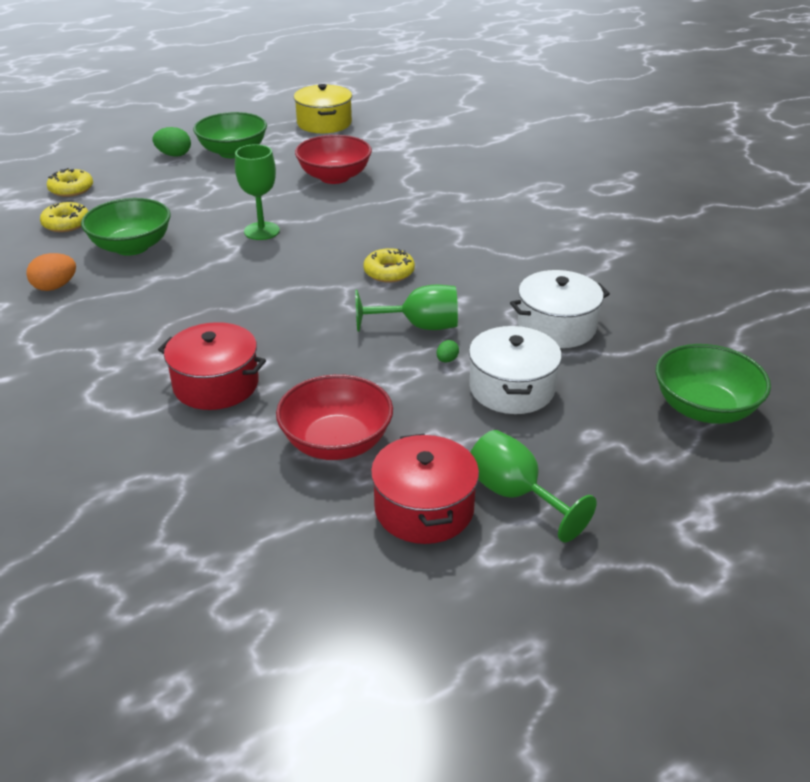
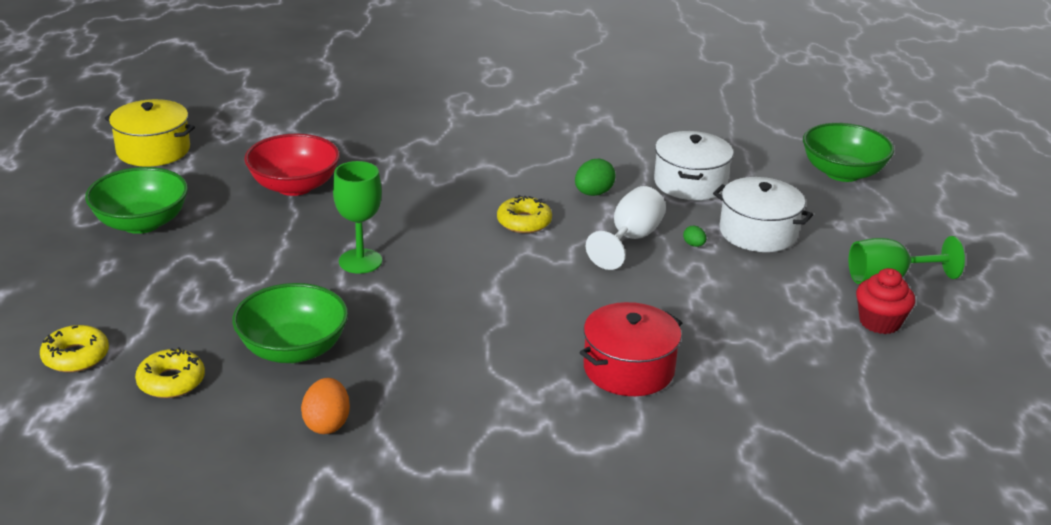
camera: 60 degrees left, 5 degrees down
green egg [152,127,191,157] -> green egg moved to [575,159,616,196]
red bowl [276,374,393,460] -> none
green goblet [355,285,458,332] -> white goblet [586,186,666,270]
red pot [371,434,479,544] -> red cupcake [856,268,915,334]

